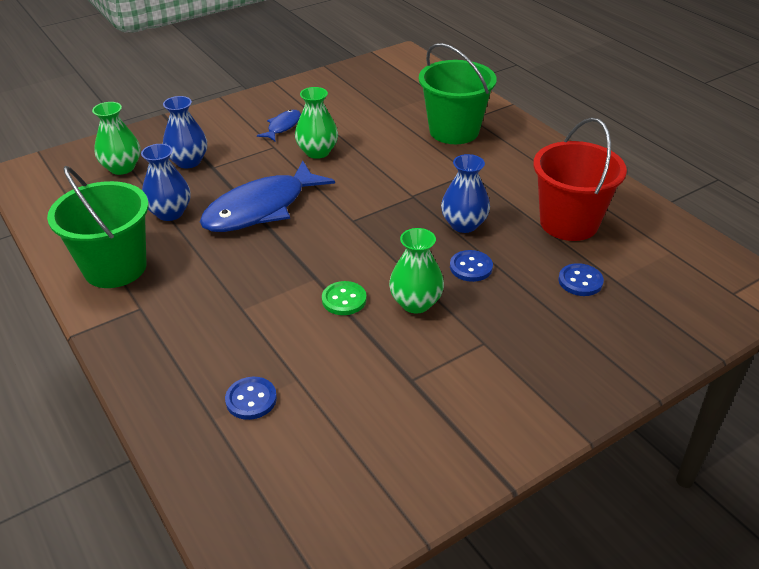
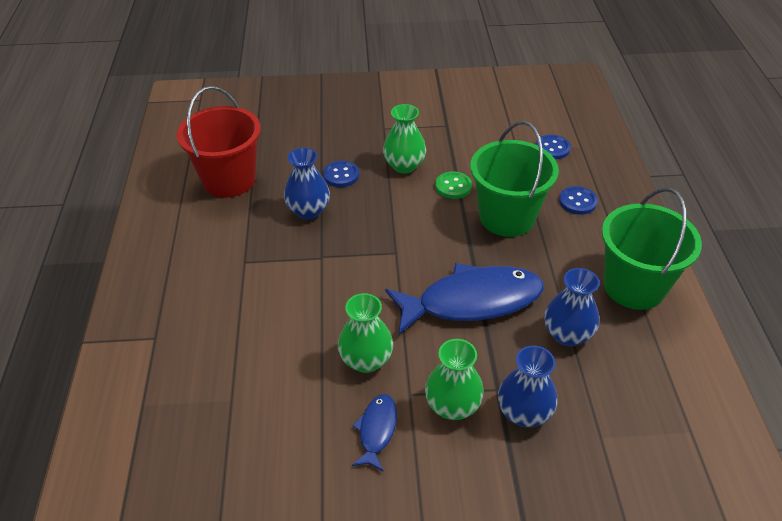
camera: 150 degrees left, 5 degrees up
green vase [92,102,140,175] -> green vase moved to [425,339,484,420]
blue fish [257,110,301,141] -> blue fish turned 135 degrees clockwise [352,394,397,471]
green bucket [419,43,497,144] -> green bucket moved to [470,121,559,237]
blue button [559,263,604,296] -> blue button moved to [559,186,598,215]

